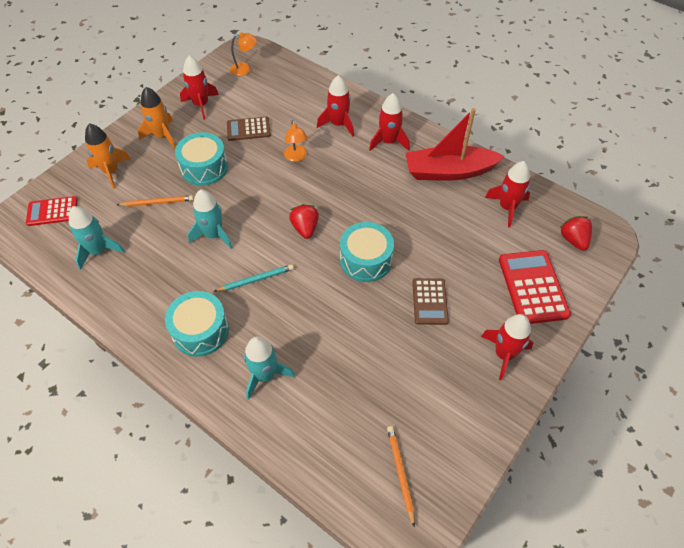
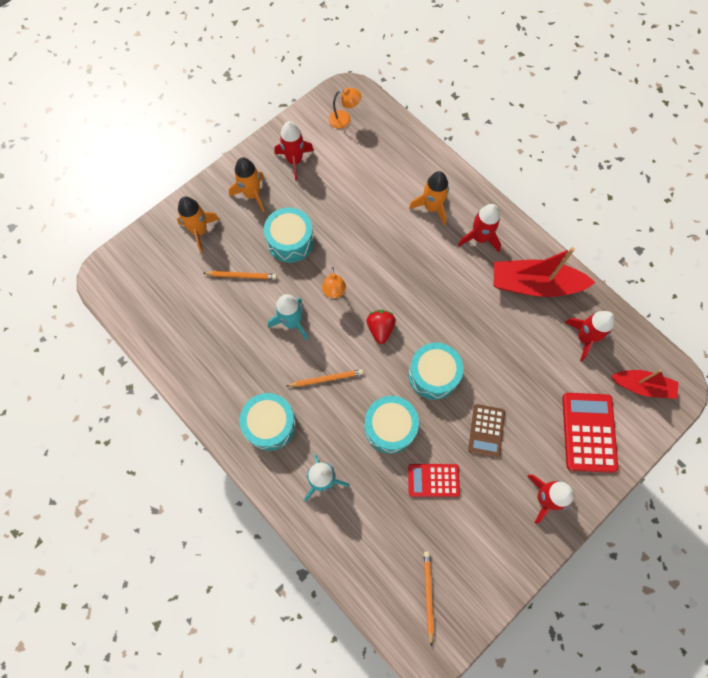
camera: 10 degrees right, 15 degrees up
red calculator [26,196,77,226] -> red calculator moved to [408,464,460,497]
turquoise rocket [69,206,125,270] -> none
turquoise pencil [213,264,294,292] -> orange pencil [287,369,363,387]
brown calculator [227,117,271,141] -> none
orange lamp [284,120,307,162] -> orange lamp moved to [322,267,346,298]
red rocket [317,75,354,136] -> orange rocket [409,171,449,226]
red strawberry [560,216,592,251] -> red boat [611,370,678,399]
none -> turquoise drum [364,396,419,454]

